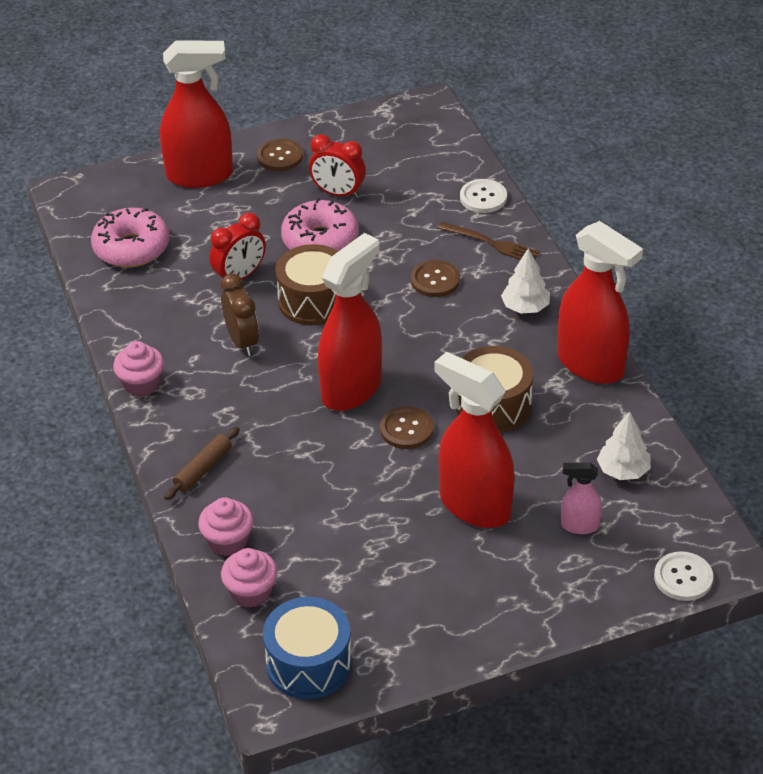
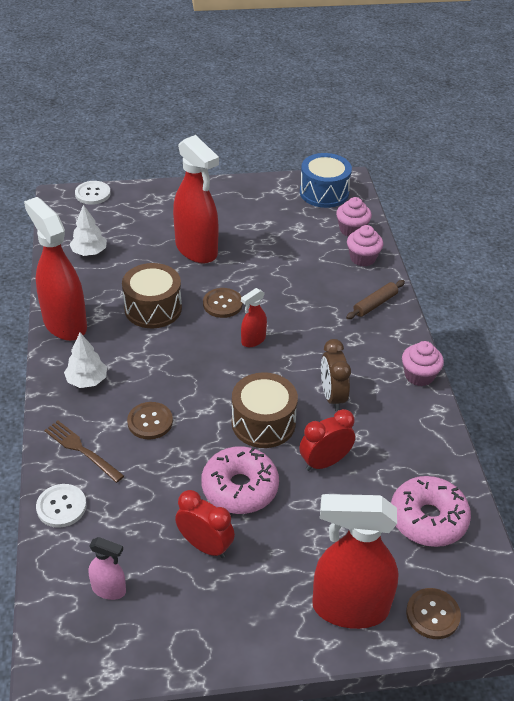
camera: 170 degrees left, 0 degrees up
brown button [257,139,303,171] -> brown button moved to [406,588,461,639]
red spray bottle [318,233,382,411] -> red spray bottle [241,288,267,347], size x0.47
pink spray bottle [561,462,602,534] -> pink spray bottle moved to [89,537,126,600]

